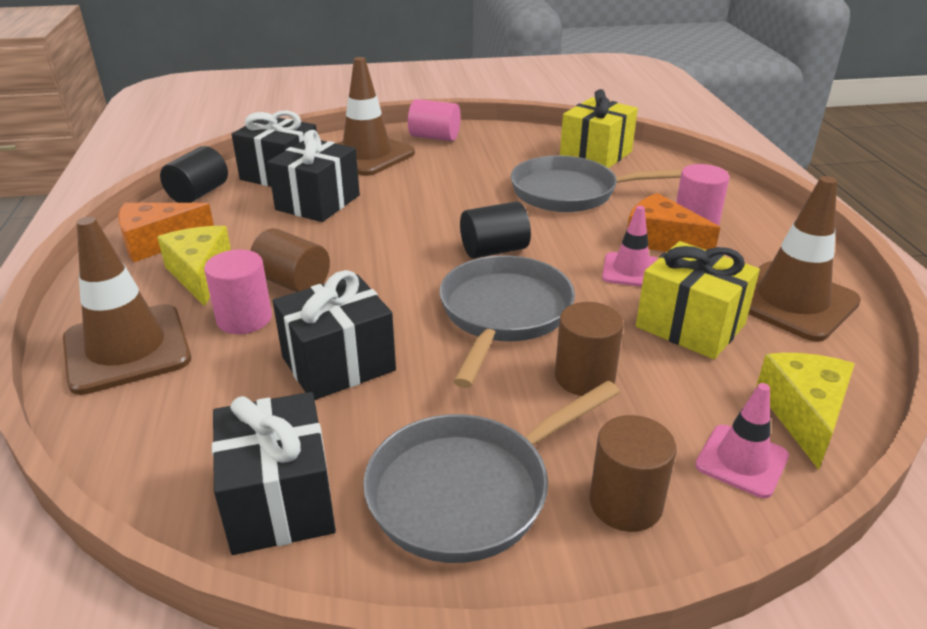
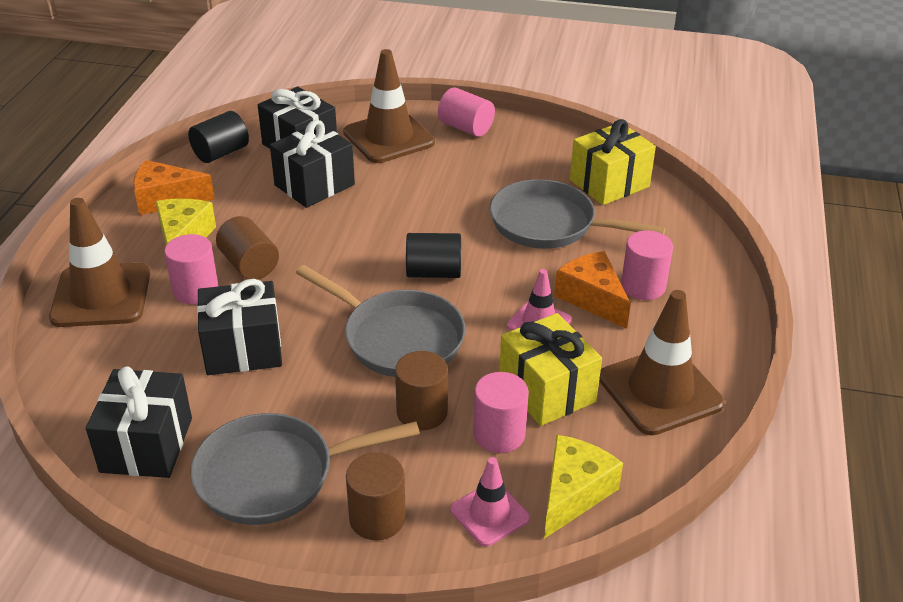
camera: 20 degrees right, 5 degrees up
grey pan [439,255,575,388] -> grey pan turned 90 degrees clockwise [296,265,466,377]
none -> pink cylinder [473,372,529,453]

